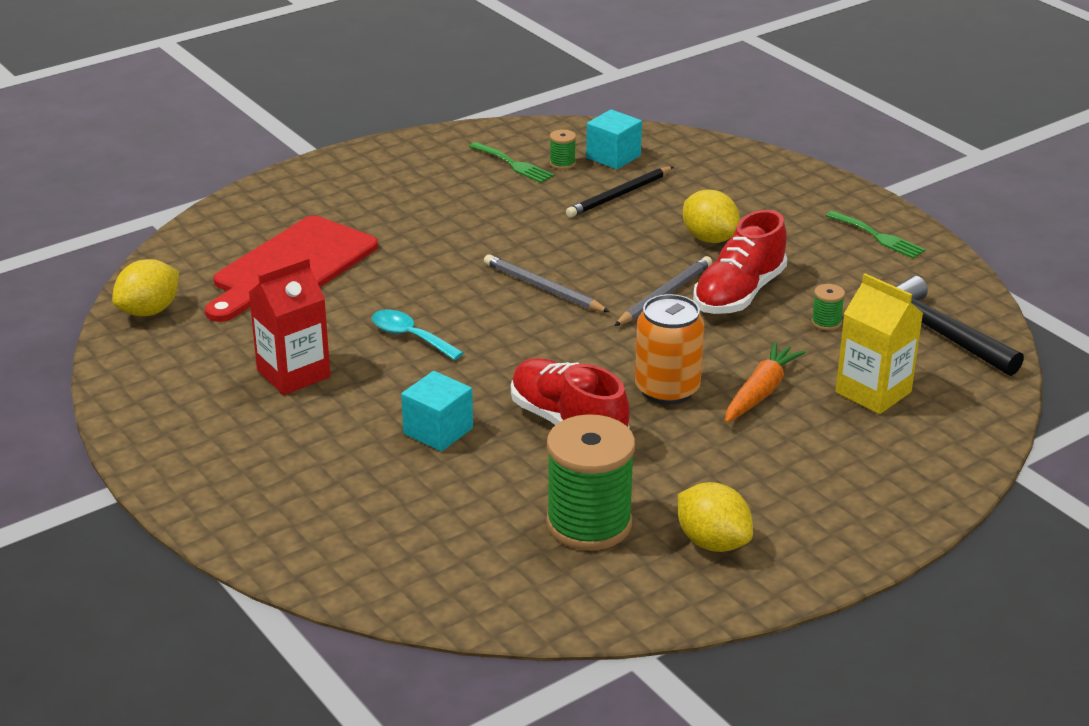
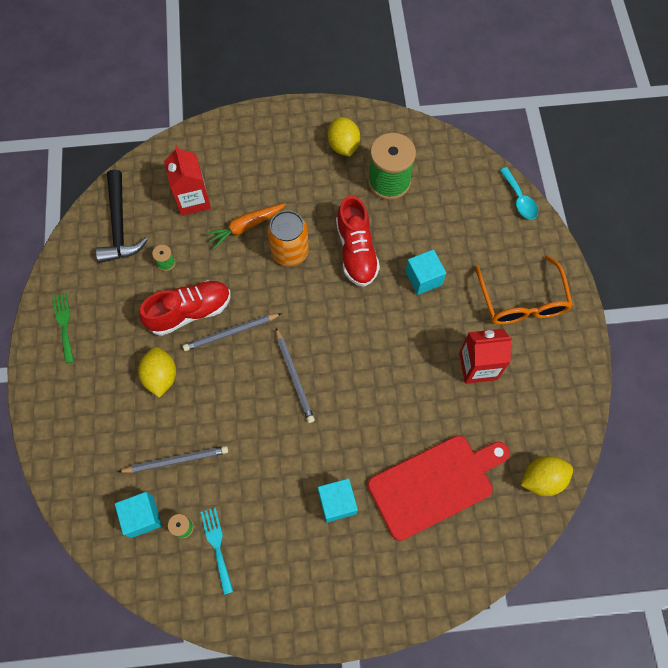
camera: 150 degrees left, 35 degrees up
turquoise spoon [372,310,464,360] -> turquoise spoon moved to [499,167,538,219]
green fork [469,142,554,183] -> turquoise fork [201,508,233,595]
black pencil [566,167,673,218] -> grey pencil [118,446,228,473]
yellow carton [835,274,923,414] -> red carton [164,145,211,216]
none -> turquoise cube [318,478,358,523]
none -> orange glasses [475,255,573,325]

